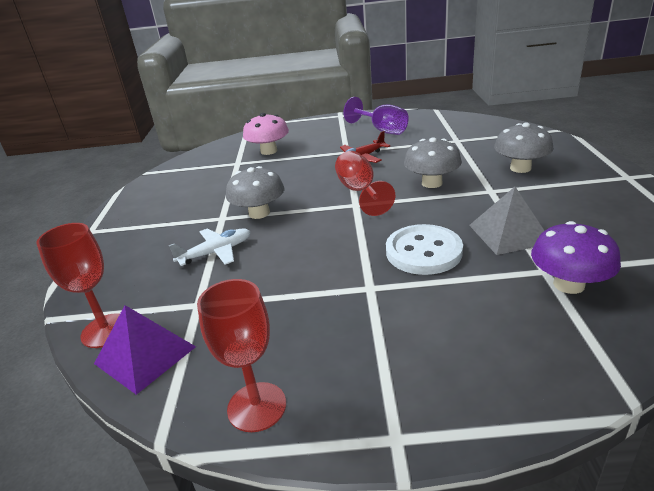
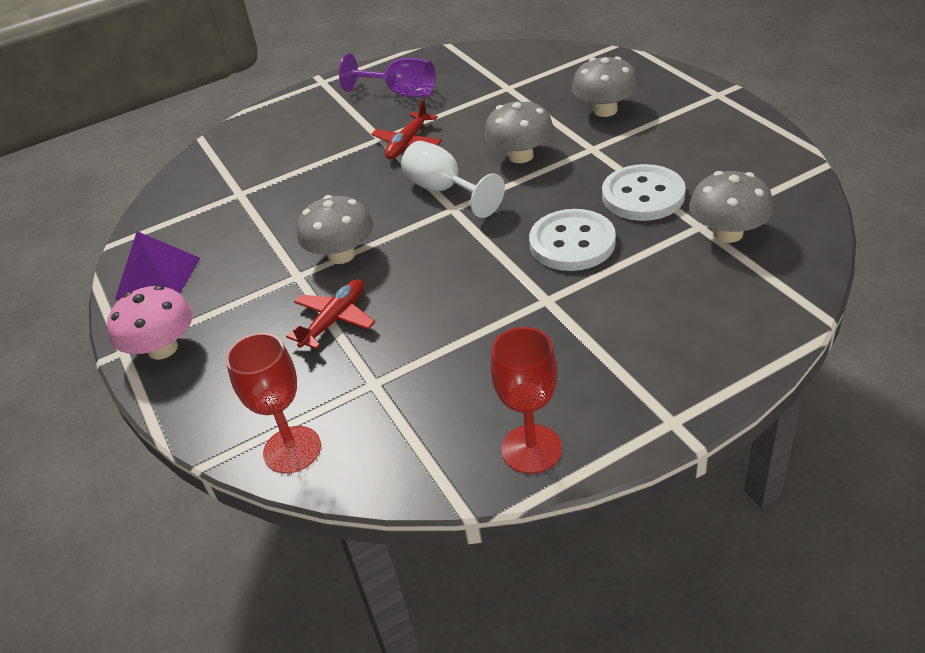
camera: 25 degrees left, 10 degrees up
purple pyramid [94,305,196,395] -> purple pyramid moved to [115,231,200,299]
white plane [169,228,251,266] -> red plane [286,279,375,349]
pink mushroom [243,113,289,155] -> pink mushroom moved to [107,286,193,360]
red goblet [335,151,395,216] -> white goblet [401,141,505,218]
grey pyramid [469,187,544,255] -> white button [602,164,686,221]
purple mushroom [531,221,621,294] -> grey mushroom [689,171,774,243]

